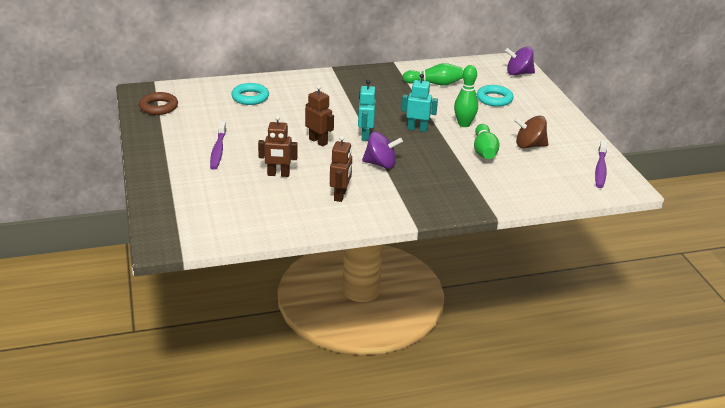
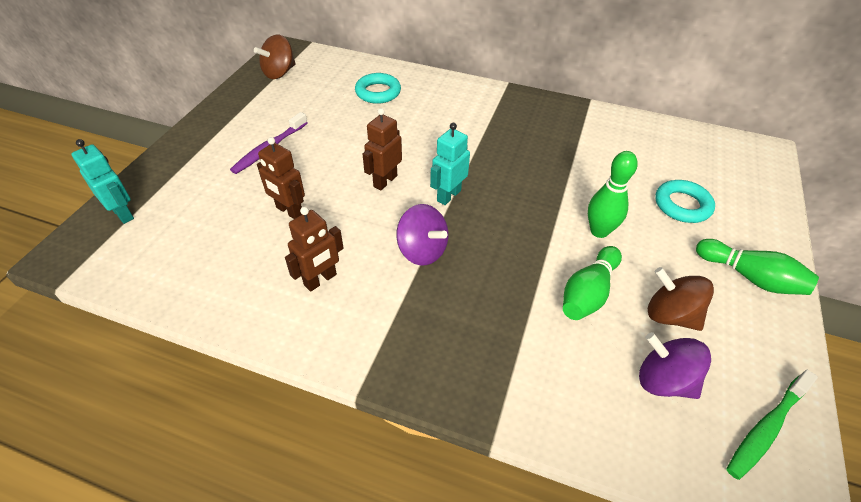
camera: 35 degrees right, 15 degrees up
brown ring [139,92,178,115] -> brown spinning top [254,35,296,79]
brown robot [305,85,334,146] -> brown robot turned 135 degrees counterclockwise [363,108,402,190]
green bowling pin [402,63,463,85] -> green bowling pin moved to [696,239,819,295]
turquoise robot [402,74,438,132] -> turquoise robot moved to [72,139,134,224]
purple spinning top [505,47,535,75] -> purple spinning top moved to [639,332,711,399]
purple toothbrush [595,140,607,188] -> green toothbrush [726,370,818,480]

